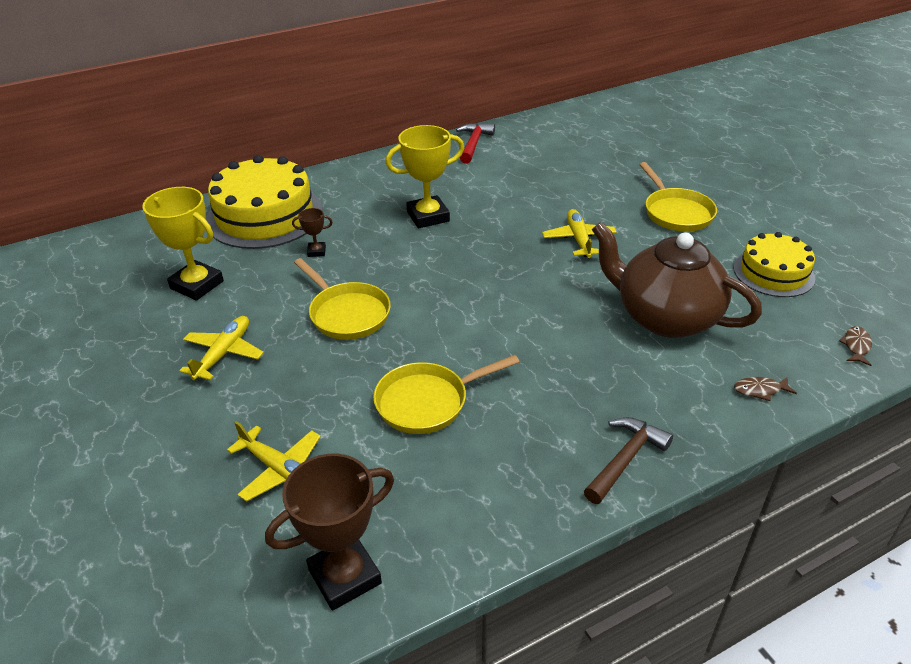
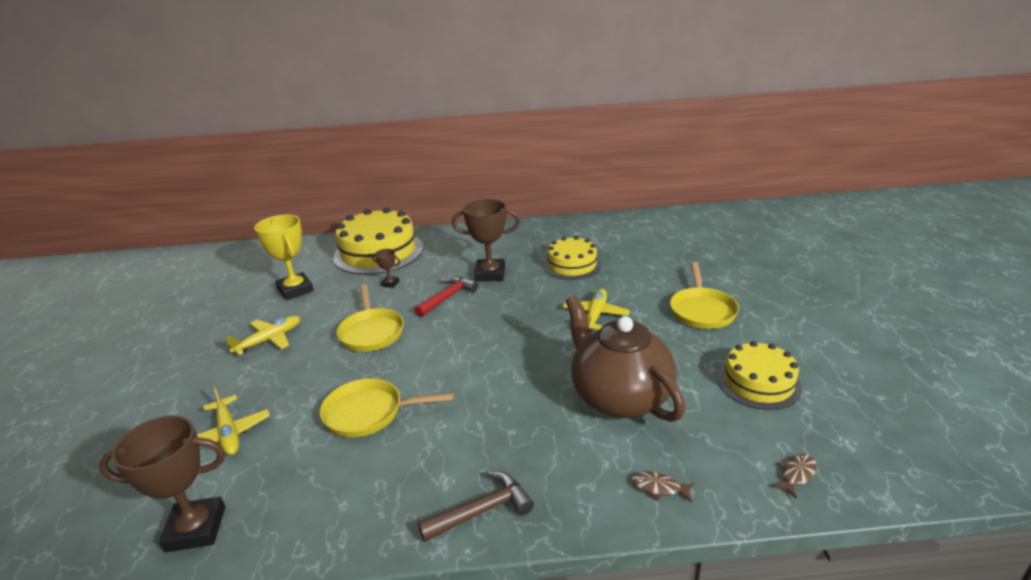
camera: 25 degrees right, 10 degrees down
yellow trophy [386,125,464,228] -> brown trophy [452,199,520,282]
red hammer [456,123,495,164] -> red hammer moved to [414,276,478,317]
none -> yellow cake [543,236,601,280]

